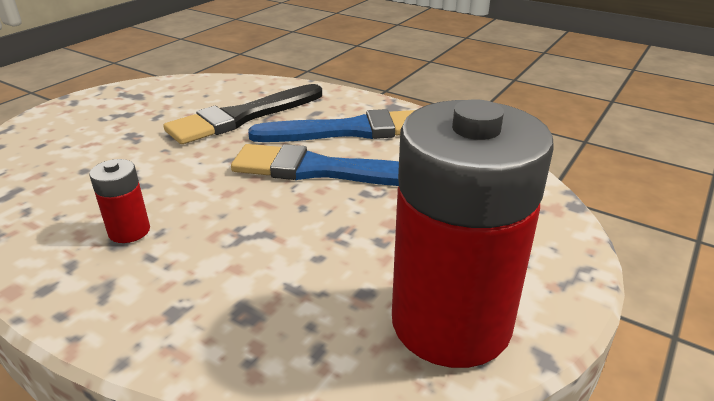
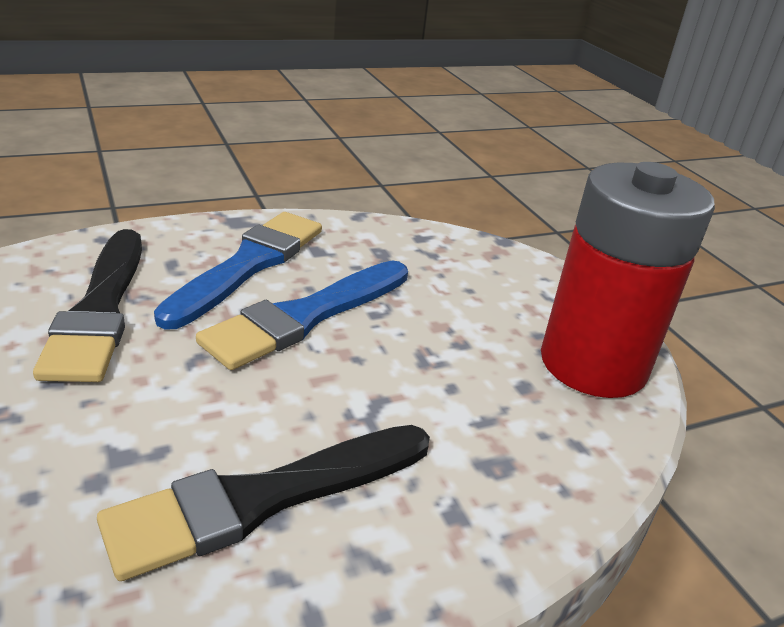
camera: 60 degrees left, 0 degrees up
red battery [89,159,150,243] -> black brush [97,425,430,581]

